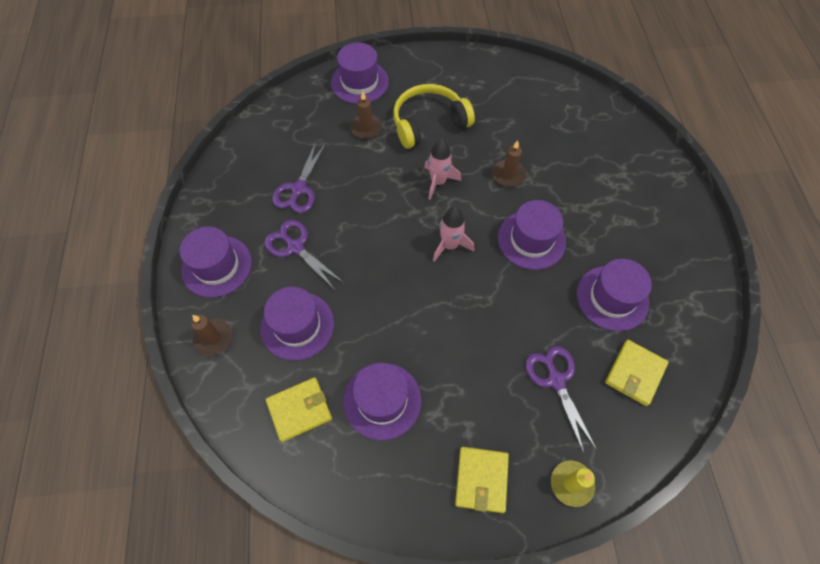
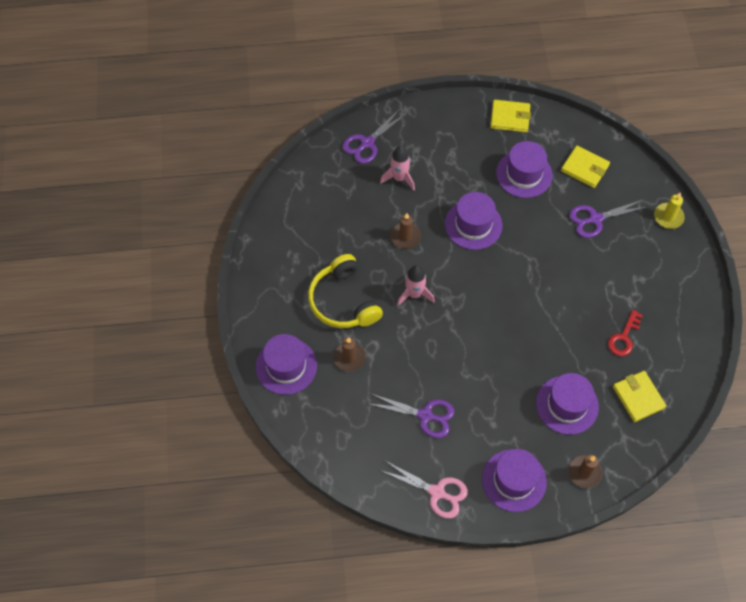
camera: 90 degrees left, 0 degrees up
purple scissors [264,220,344,290] -> purple scissors moved to [342,109,407,164]
purple hat [343,363,421,440] -> red key [608,310,643,356]
pink rocket [433,207,474,262] -> pink rocket moved to [380,146,415,191]
yellow wallet [455,447,509,513] -> yellow wallet moved to [490,100,531,132]
none -> pink scissors [380,461,468,519]

